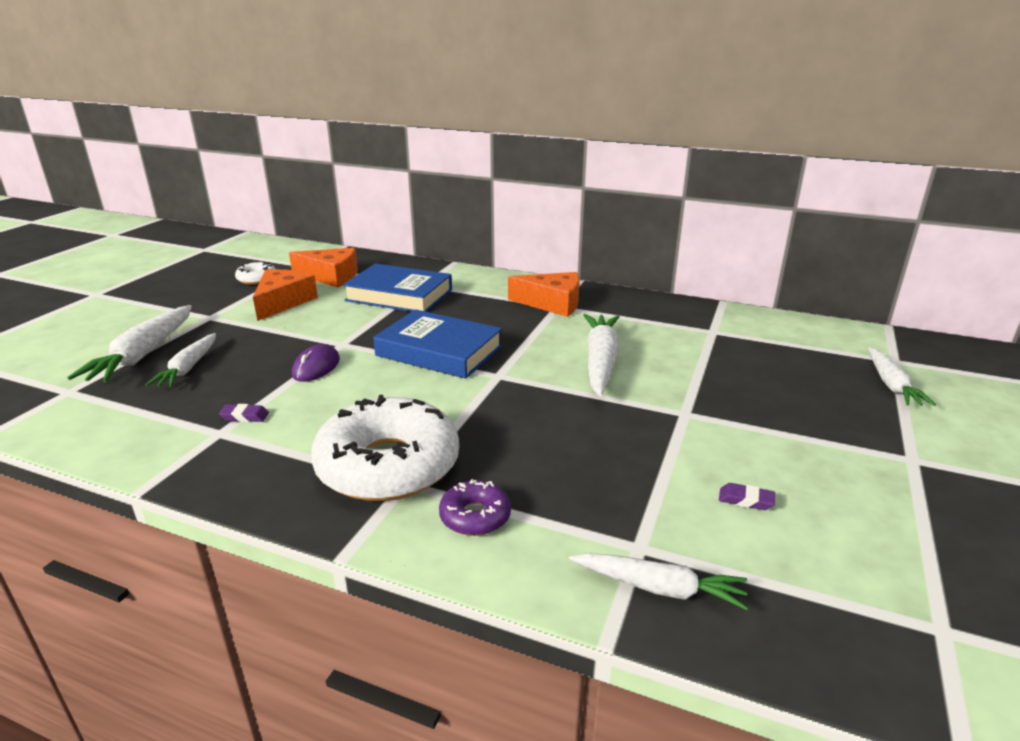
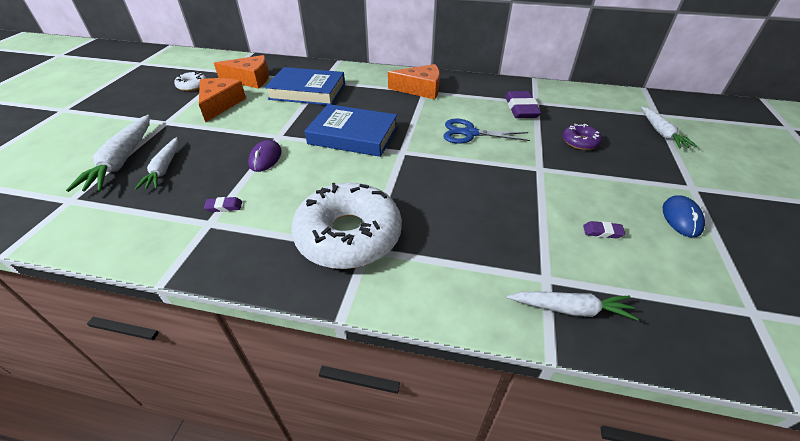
camera: 10 degrees left, 15 degrees up
purple donut [439,479,511,536] -> purple donut moved to [563,124,602,150]
white carrot [583,314,619,397] -> blue scissors [443,119,530,144]
none -> purple eraser [505,91,541,118]
none -> blue mouse [663,195,705,237]

